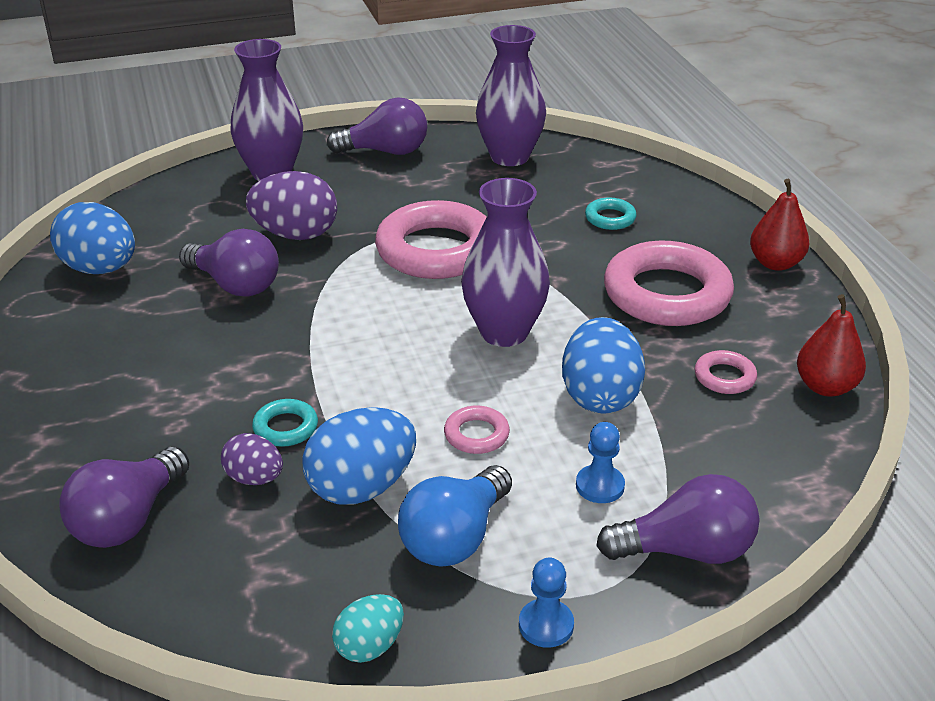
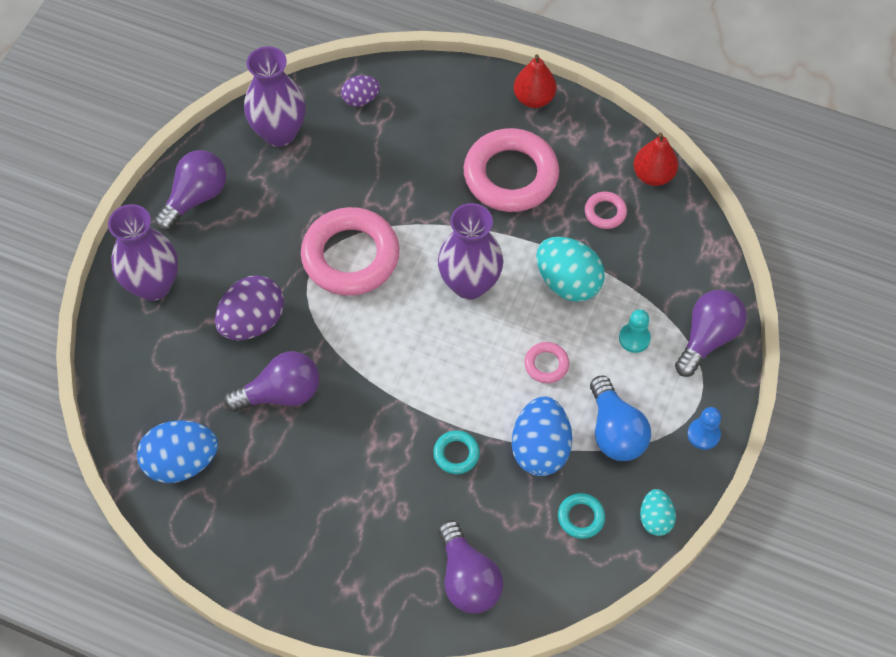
camera: 50 degrees left, 25 degrees up
purple egg [221,433,283,485] -> purple egg moved to [341,75,380,107]
blue egg [562,317,645,414] -> turquoise egg [536,237,605,302]
blue pawn [576,422,625,503] -> turquoise pawn [619,309,651,353]
turquoise ring [585,198,637,230] -> turquoise ring moved to [558,493,605,539]

